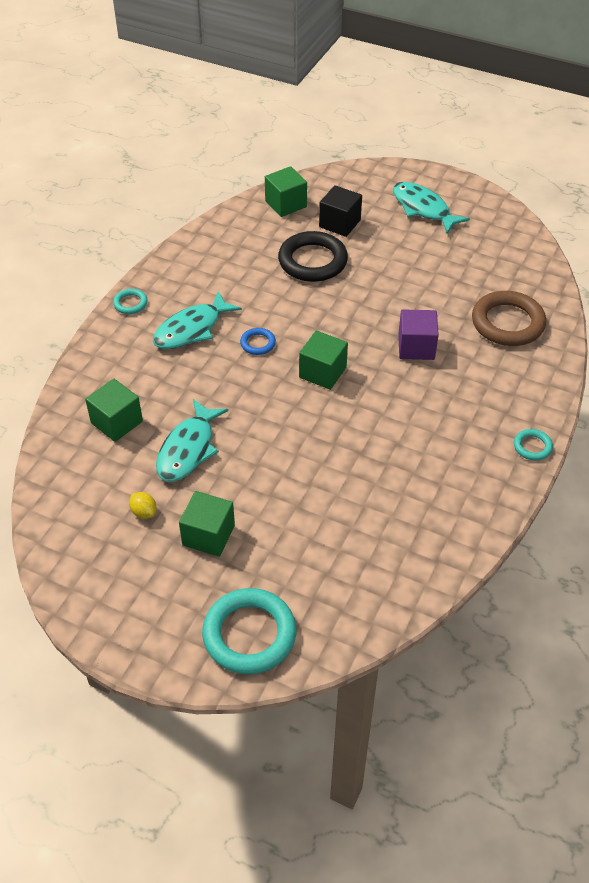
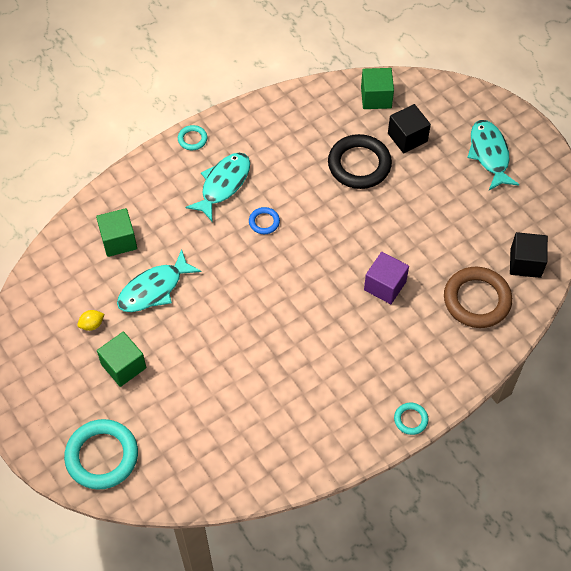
camera: 30 degrees right, 10 degrees up
yellow lemon [129,492,156,519] -> yellow lemon turned 75 degrees clockwise [77,310,104,331]
turquoise fish [153,291,242,349] -> turquoise fish turned 135 degrees clockwise [186,153,250,221]
green cube [299,331,348,390] -> none
none -> black cube [510,232,548,278]

